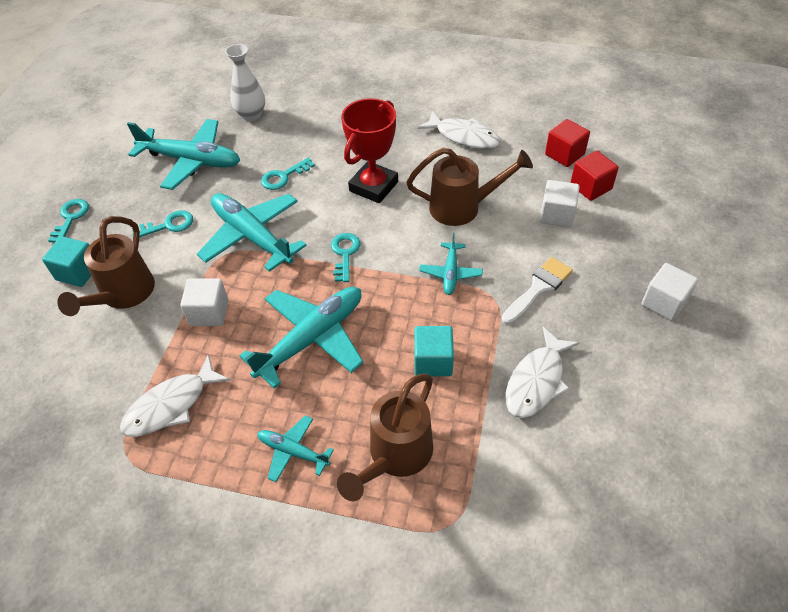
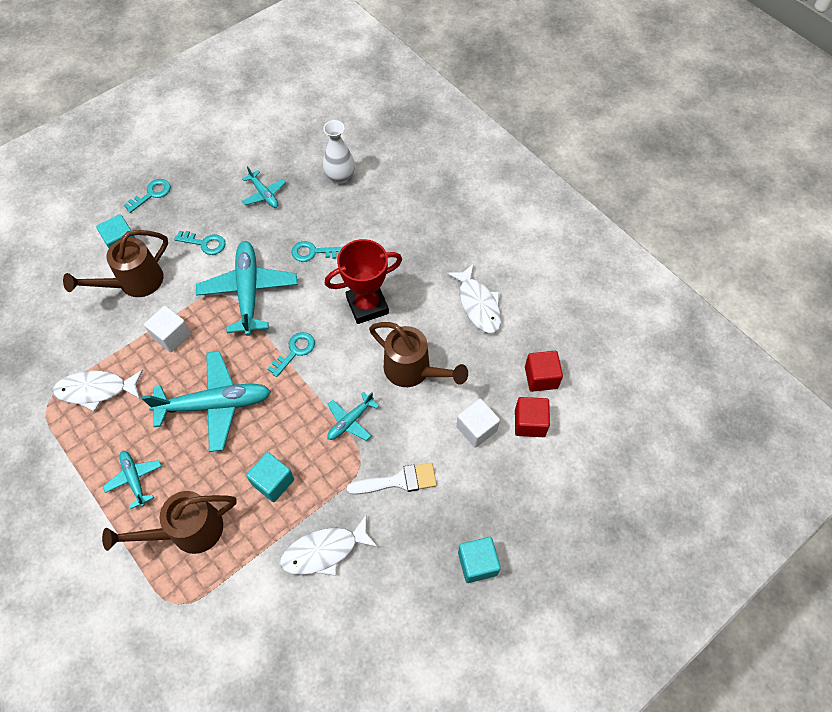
camera: 35 degrees right, 10 degrees up
turquoise plane [127,119,240,190] -> turquoise plane [242,166,286,208], size x0.52
white cube [642,263,698,321] -> turquoise cube [458,537,501,583]

